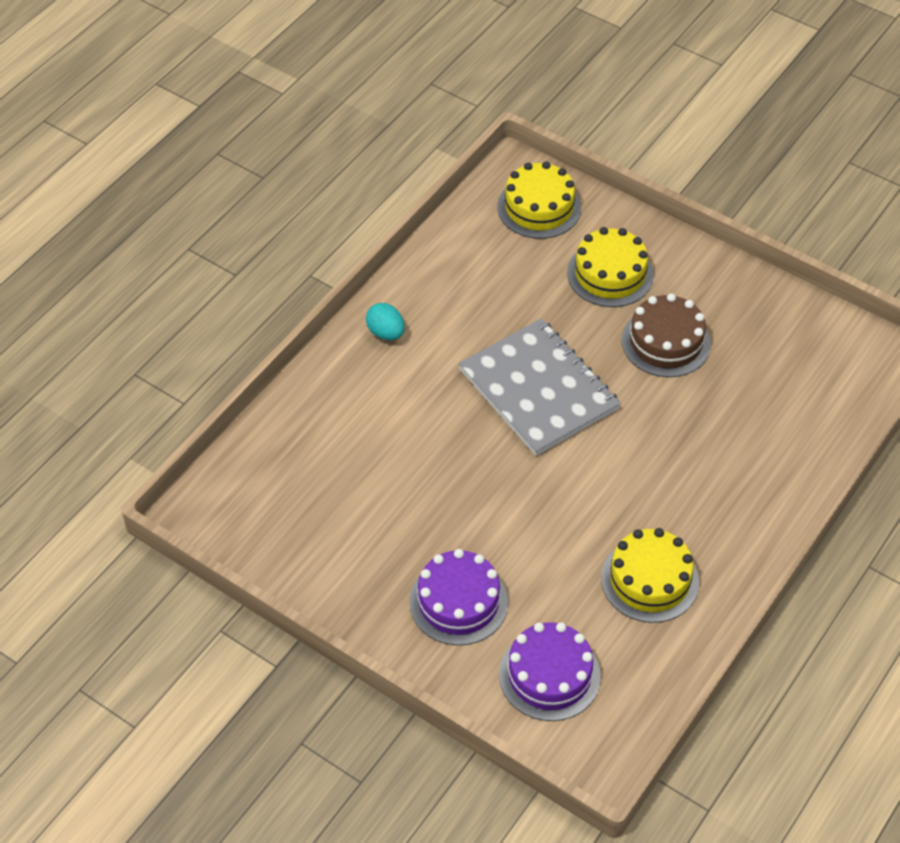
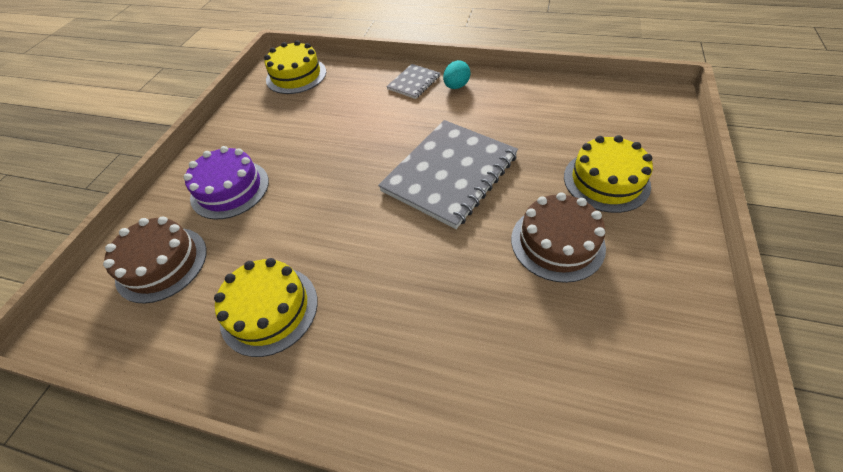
camera: 75 degrees right, 0 degrees up
yellow cake [497,162,581,239] -> yellow cake moved to [264,40,326,94]
purple cake [499,622,601,721] -> brown cake [103,216,207,304]
none -> grey notebook [386,64,440,99]

